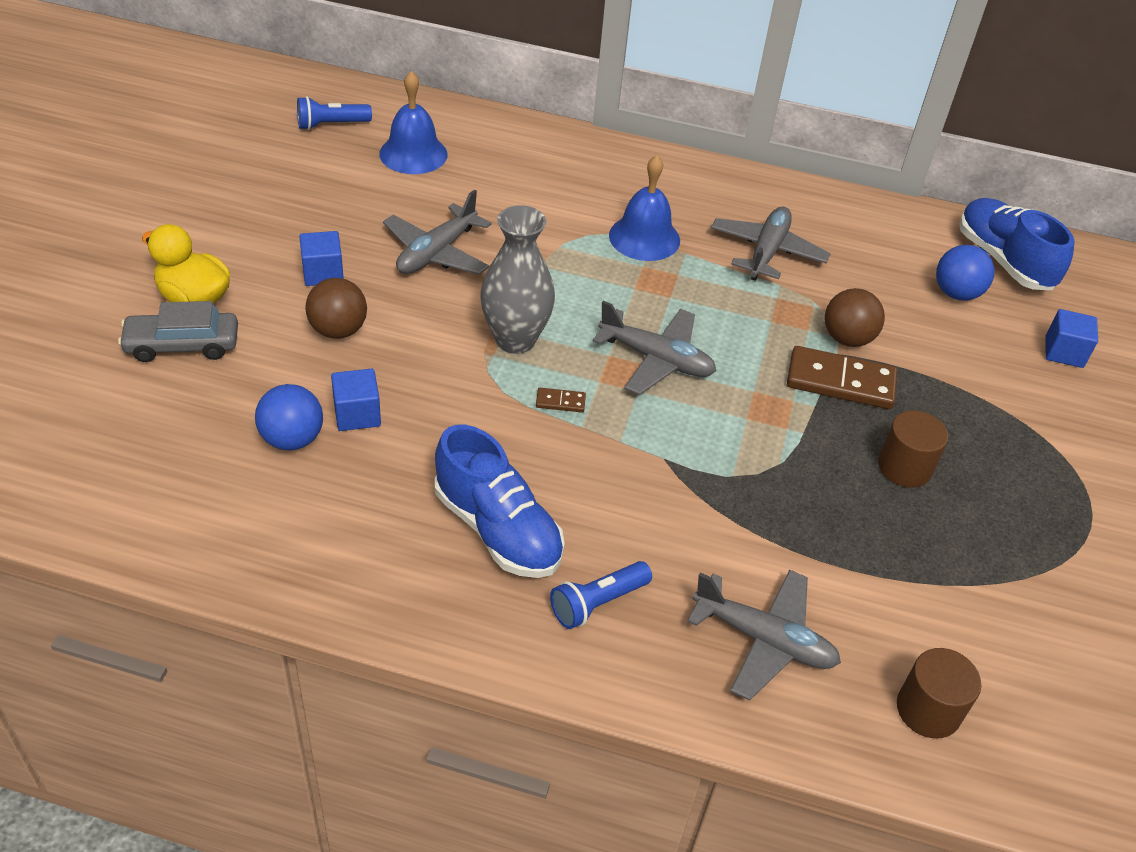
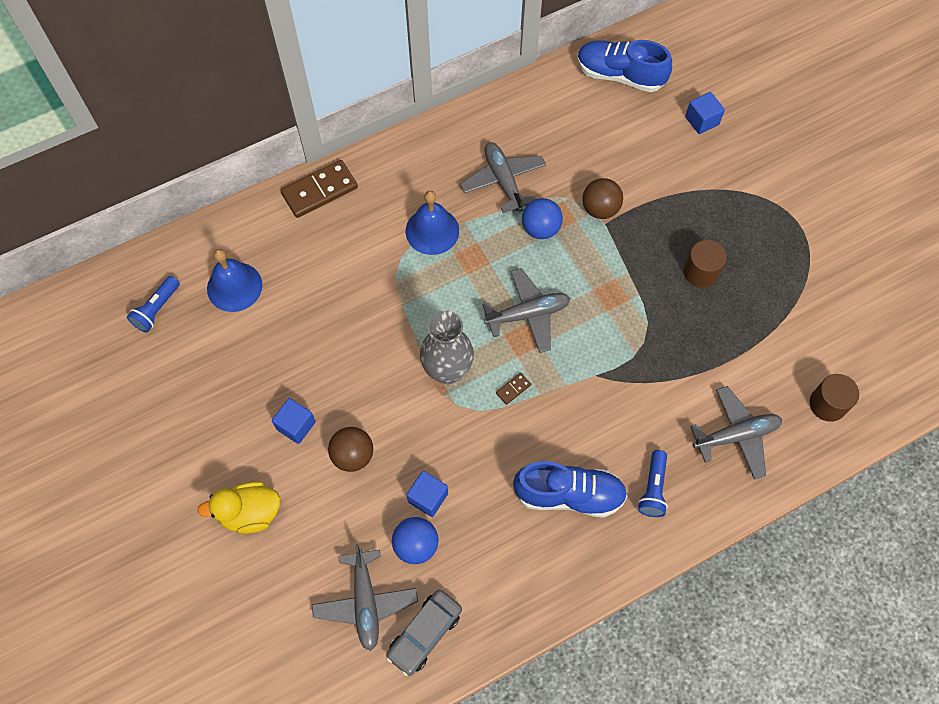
camera: 40 degrees left, 20 degrees up
grey car [118,301,238,362] -> grey car moved to [386,590,462,676]
grey plane [383,189,491,275] -> grey plane moved to [312,544,418,651]
brown domino [787,346,897,409] -> brown domino moved to [281,160,358,218]
blue ball [936,245,994,301] -> blue ball moved to [522,198,563,239]

